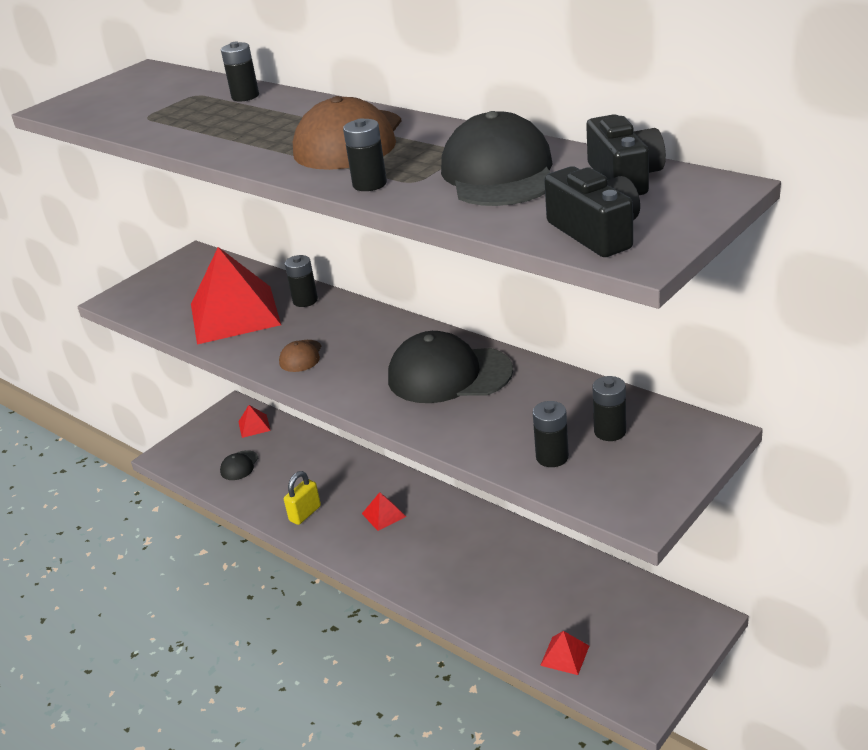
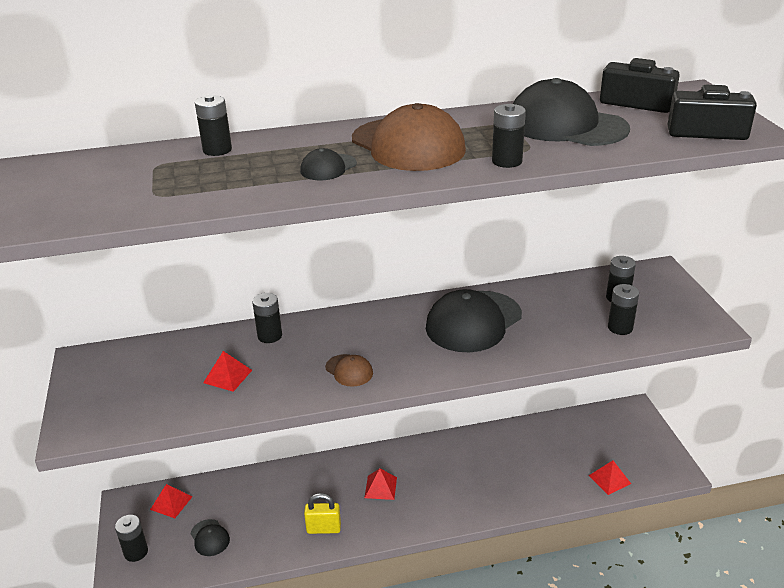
camera: 55 degrees left, 0 degrees up
red pyramid [191,247,281,344] -> red pyramid [203,351,252,392], size x0.41
yellow padlock [284,471,321,525] -> yellow padlock turned 75 degrees counterclockwise [304,493,341,534]
none -> black battery [115,515,148,562]
none -> black cap [300,148,357,180]

